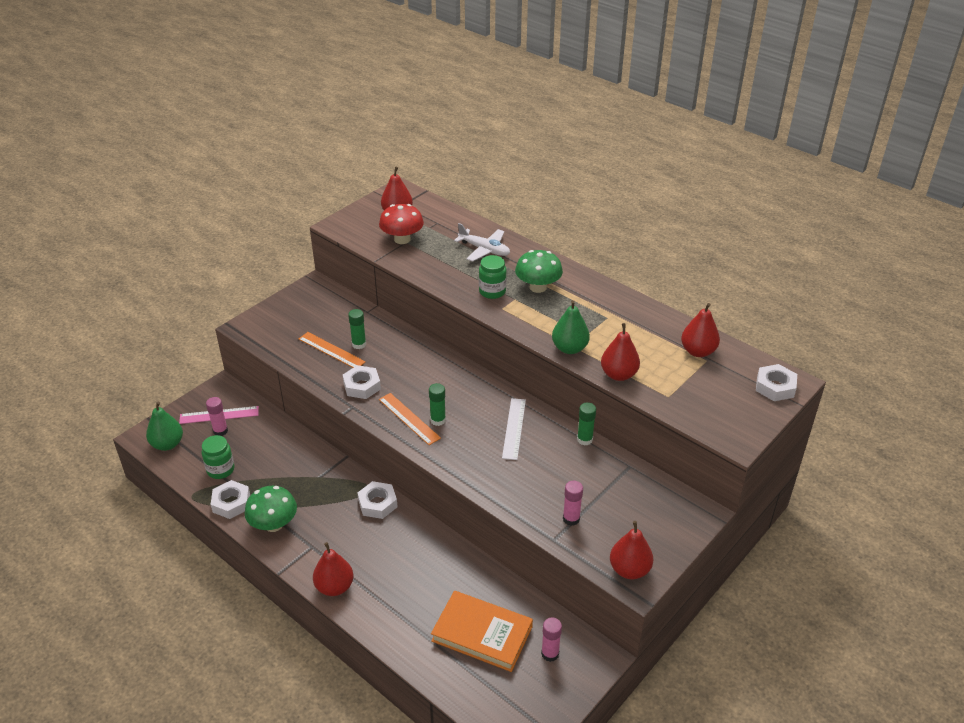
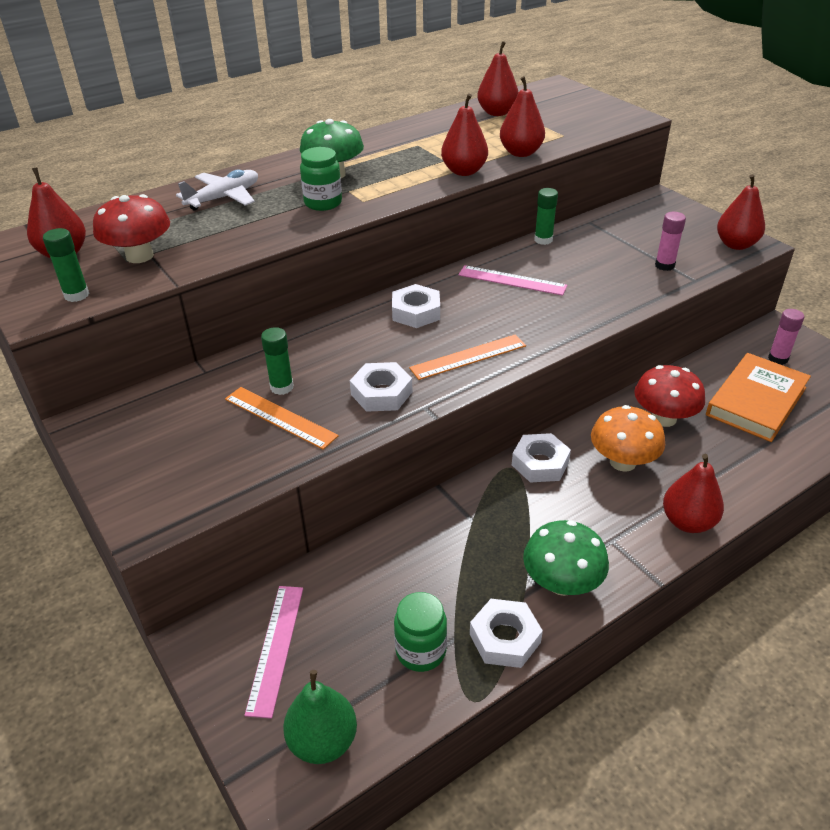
camera: 75 degrees left, 0 degrees up
pink glue stick [206,397,228,436] -> none
orange ruler [299,332,366,368] -> orange ruler turned 75 degrees clockwise [225,387,339,450]
green glue stick [429,383,446,426] -> green glue stick moved to [43,228,89,302]
white ruler [502,398,526,460] -> pink ruler [459,265,567,296]
green pear [552,300,590,354] -> red pear [441,93,488,176]
white nut [756,364,797,401] -> white nut moved to [392,284,440,328]
none -> orange mushroom [591,405,665,472]
none -> red mushroom [634,365,705,427]

